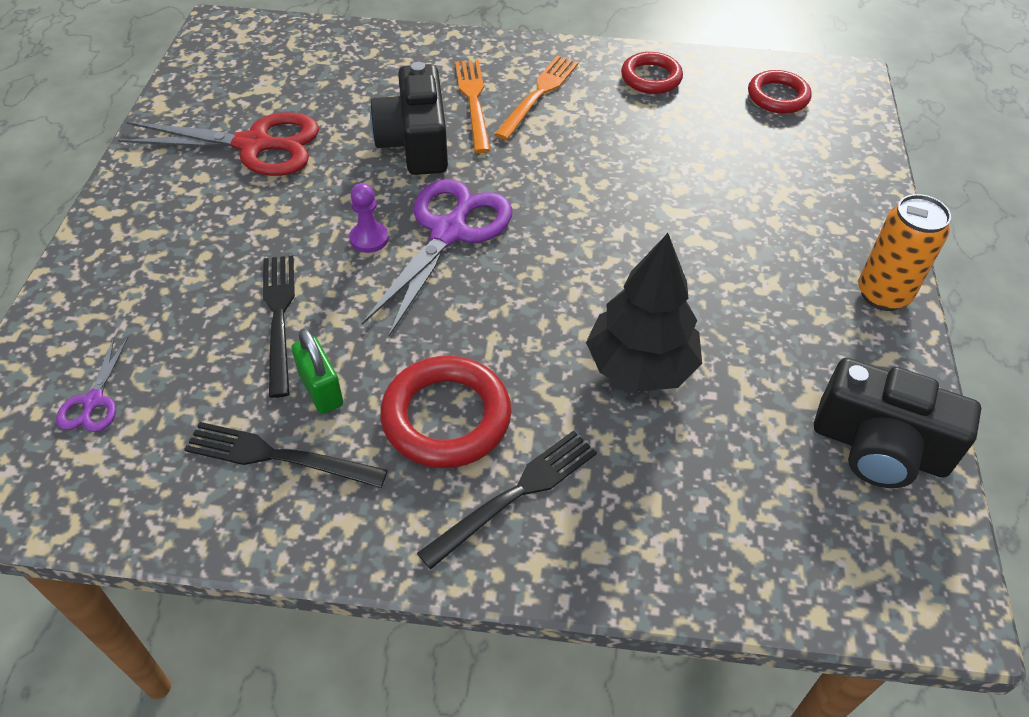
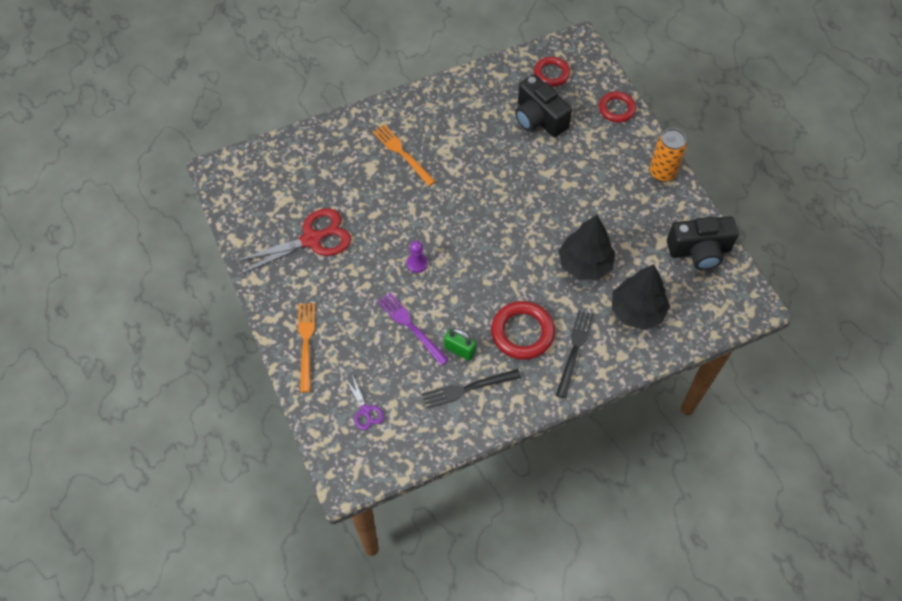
camera: 30 degrees left, 10 degrees up
black fork [263,255,295,398] -> purple fork [377,292,449,366]
purple scissors [361,179,512,336] -> none
black camera [370,62,448,175] -> black camera moved to [515,74,572,137]
orange fork [494,56,578,140] -> orange fork moved to [298,303,315,393]
red ring [621,52,683,94] -> red ring moved to [599,92,636,122]
none -> black tree [612,264,670,330]

